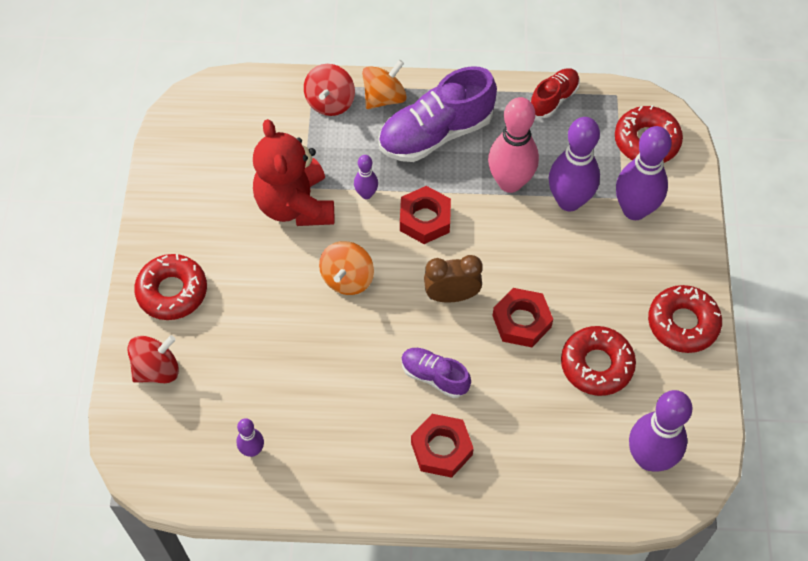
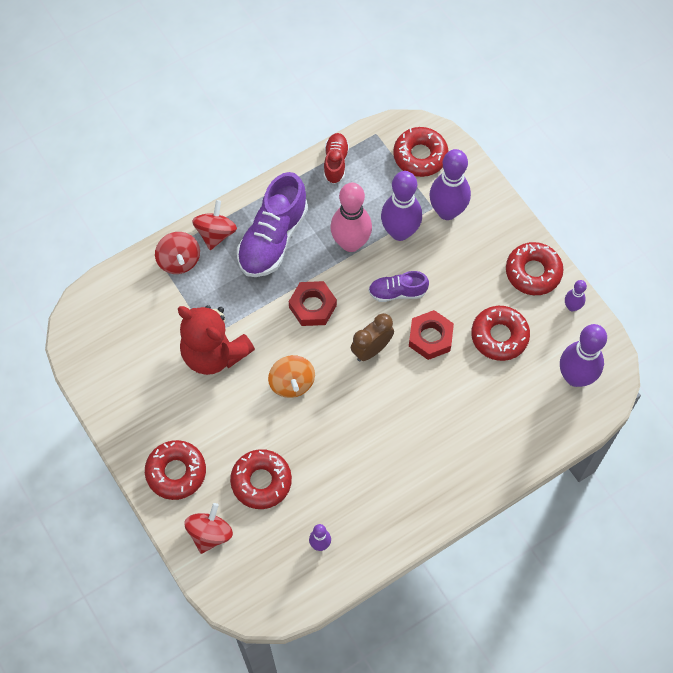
camera: 35 degrees left, 5 degrees up
purple bowling pin [354,155,378,199] -> purple bowling pin moved to [565,280,587,311]
orange spinning top [362,60,407,109] -> red spinning top [192,200,237,250]
purple shoe [401,348,471,398] -> purple shoe moved to [368,271,429,302]
red nut [411,414,474,478] -> none
none -> red donut [230,449,292,509]

